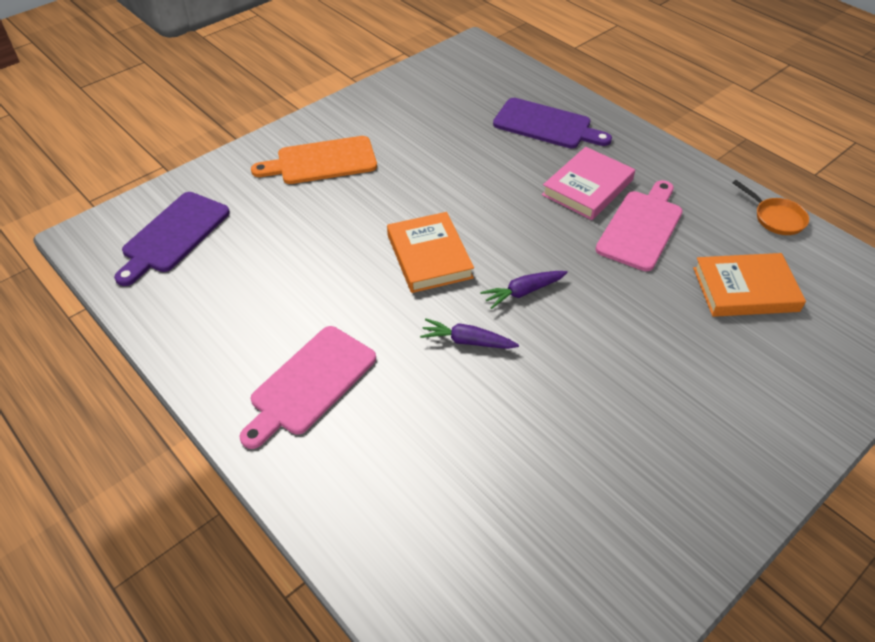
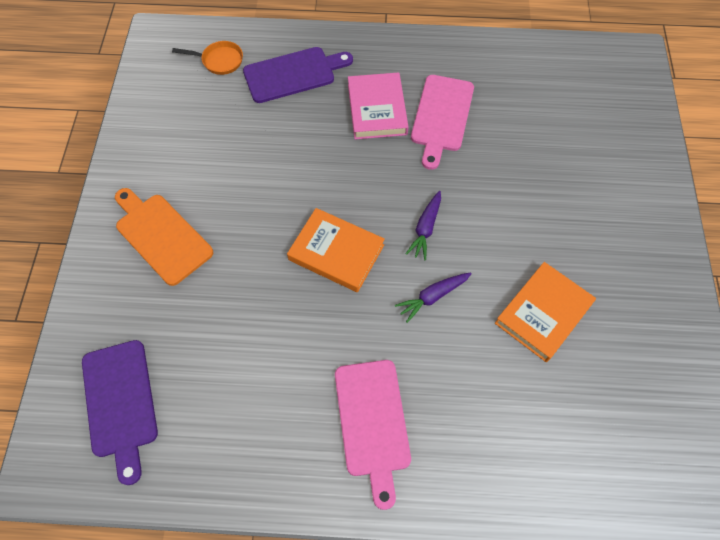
camera: 45 degrees left, 15 degrees up
orange cutting board [251,136,377,184] -> orange cutting board turned 105 degrees clockwise [115,188,213,286]
pink cutting board [595,180,683,271] -> pink cutting board turned 150 degrees counterclockwise [411,75,474,170]
orange book [693,253,806,317] -> orange book moved to [495,262,596,362]
orange pan [733,180,809,235] -> orange pan moved to [172,41,243,75]

